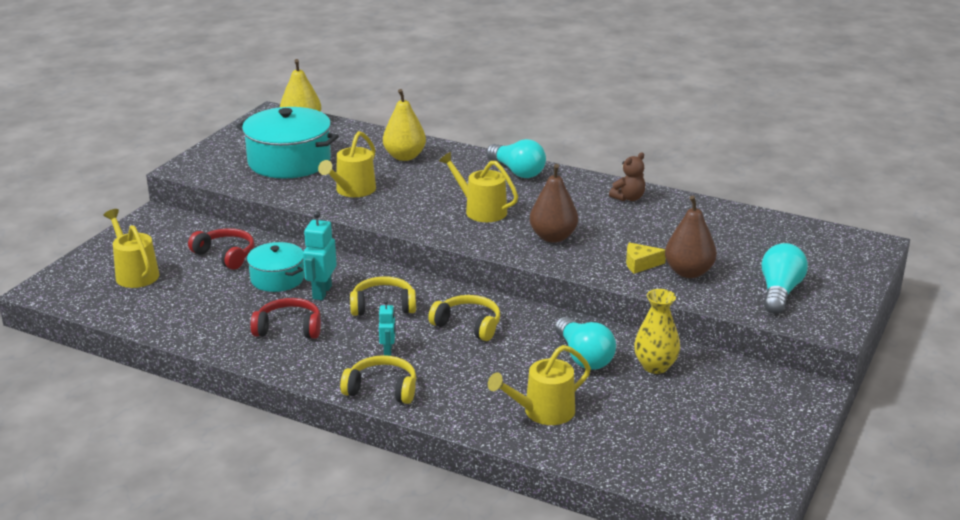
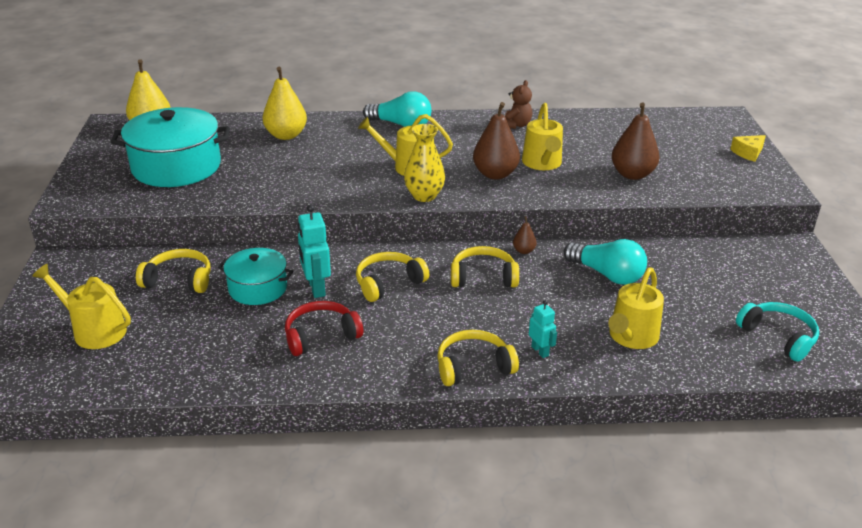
camera: 30 degrees left, 5 degrees up
red headphones [188,228,254,270] -> yellow headphones [136,249,211,293]
yellow watering can [318,131,376,197] -> yellow watering can moved to [522,103,563,170]
turquoise robot [379,300,396,356] -> turquoise robot moved to [529,300,557,358]
yellow cheese [626,242,666,274] -> yellow cheese moved to [730,135,766,162]
yellow vase [634,289,680,374] -> yellow vase moved to [404,124,445,202]
turquoise light bulb [761,243,808,314] -> none
none -> brown pear [513,216,537,254]
none -> turquoise headphones [736,302,819,362]

